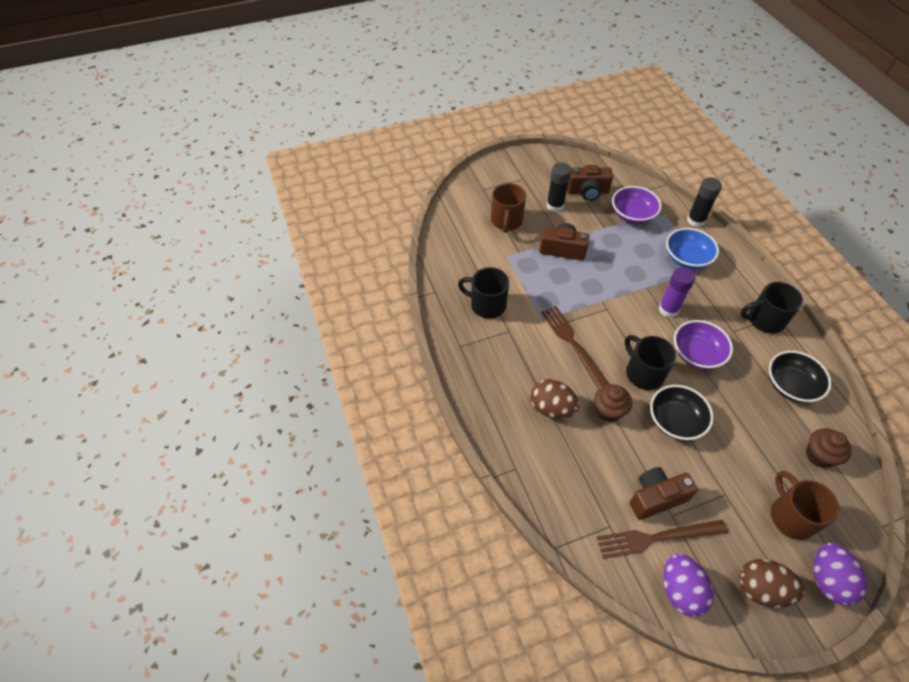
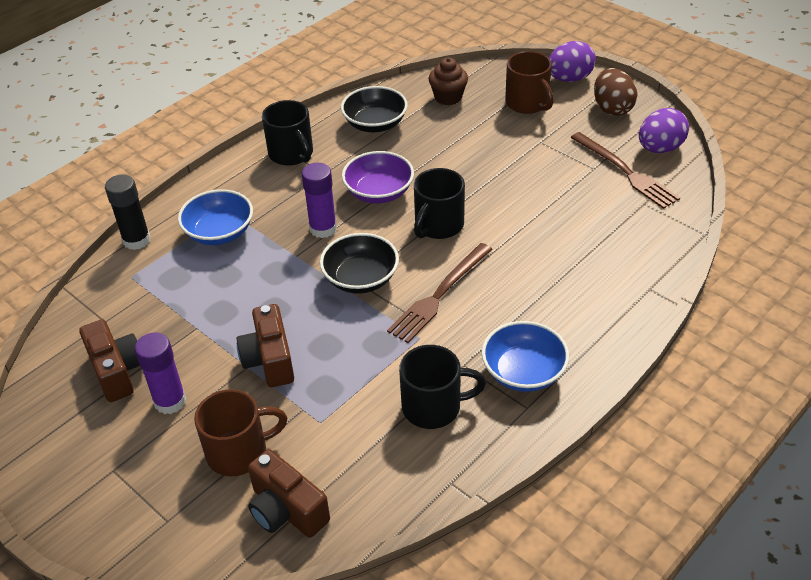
camera: 115 degrees left, 10 degrees down
black mug [458,267,509,319] -> black mug turned 90 degrees counterclockwise [399,345,486,429]
brown egg [530,379,580,419] -> none
black glue stick [547,163,571,212] -> purple glue stick [135,332,186,414]
brown cupcake [594,384,632,422] -> none
purple bowl [612,186,662,224] -> none
brown camera [629,467,698,520] -> brown camera moved to [248,449,330,538]
black bowl [650,385,713,440] -> black bowl moved to [320,233,399,294]
brown mug [771,471,840,540] -> brown mug turned 75 degrees counterclockwise [505,51,554,114]
none -> blue bowl [481,321,569,392]

